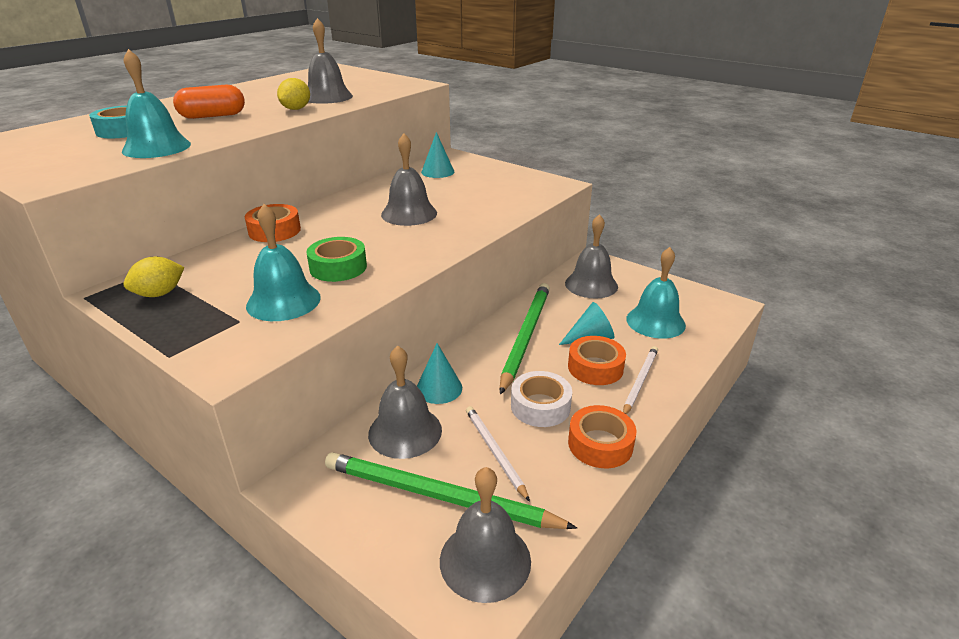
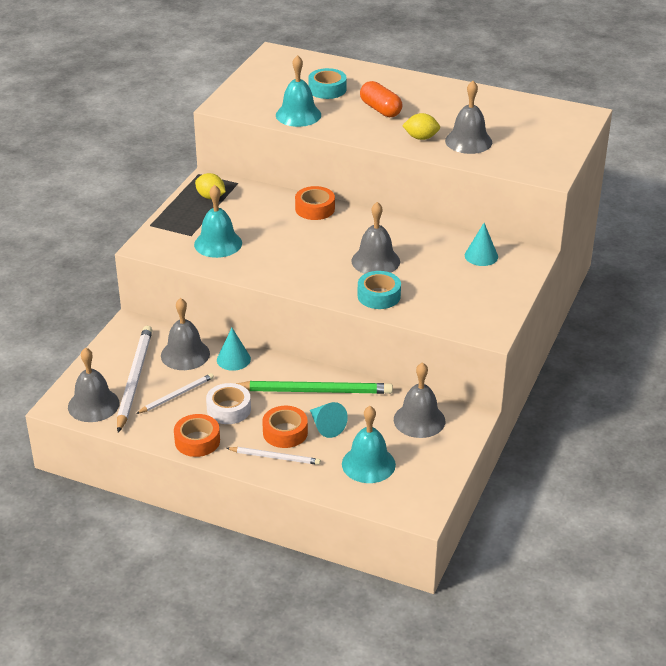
camera: 75 degrees right, 5 degrees up
green tape [306,237,367,282] -> none
green pencil [325,452,577,529] -> white pencil [117,326,152,433]
none -> turquoise tape [358,271,401,309]

